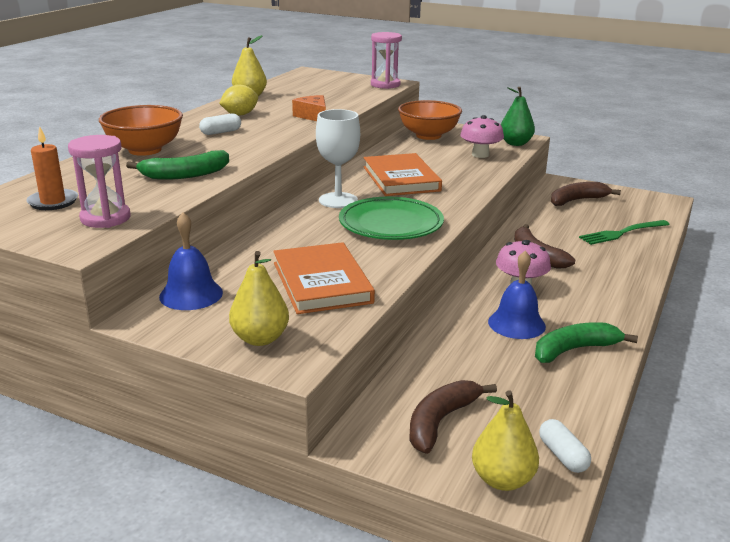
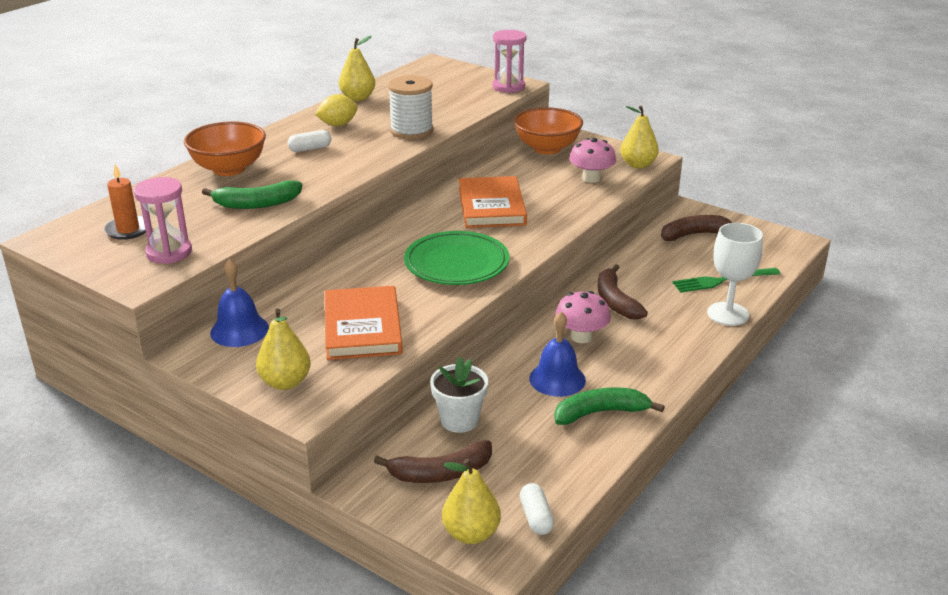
camera: 10 degrees right, 5 degrees up
orange cheese [292,95,326,121] -> white spool [388,75,434,139]
white goblet [316,109,360,208] -> white goblet moved to [707,223,763,326]
brown banana [409,380,497,454] -> brown banana turned 150 degrees counterclockwise [374,440,492,483]
green pear [501,87,535,146] -> yellow pear [620,105,659,169]
none -> white flower pot [430,357,488,433]

